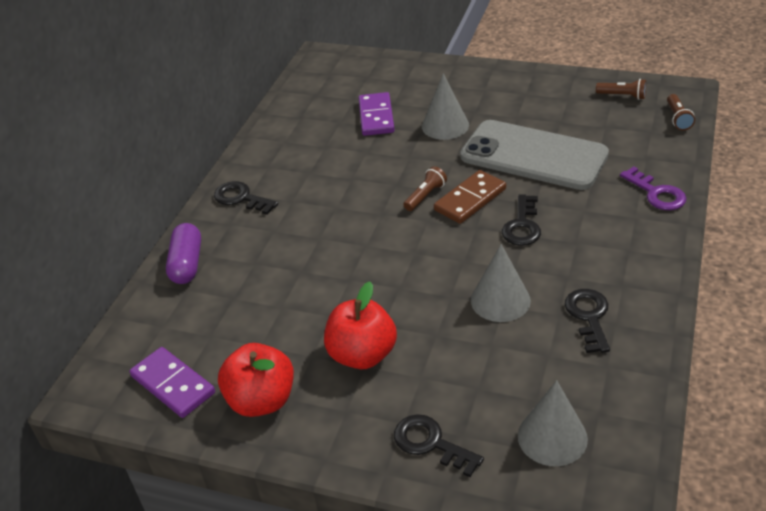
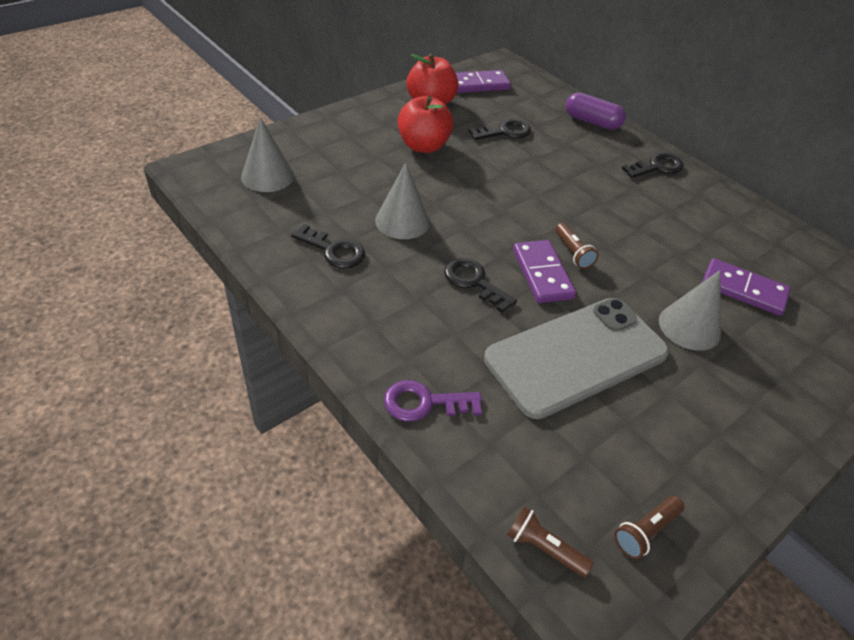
camera: 115 degrees right, 5 degrees up
black key [394,414,484,477] -> black key moved to [468,119,531,140]
brown domino [434,170,506,224] -> purple domino [513,240,576,303]

